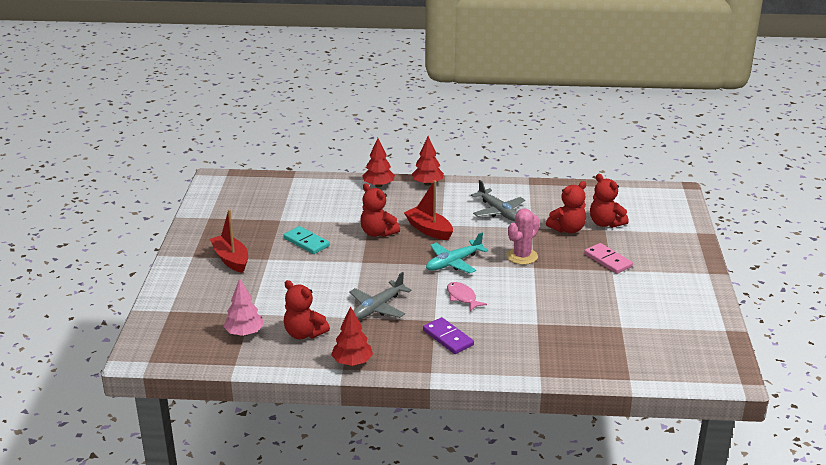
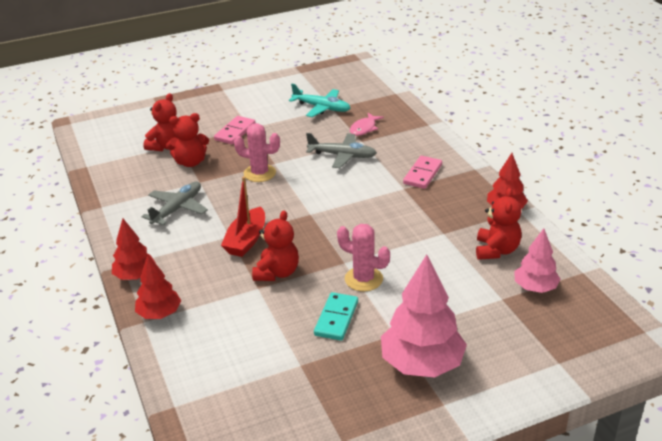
camera: 115 degrees left, 5 degrees up
red boat [210,209,248,273] -> pink tree [381,254,467,378]
grey plane [349,272,412,320] -> grey plane moved to [306,133,377,168]
purple domino [423,317,474,354] -> pink domino [403,156,442,189]
turquoise plane [426,233,488,273] -> turquoise plane moved to [289,84,350,117]
pink fish [447,282,487,311] -> pink fish moved to [350,113,384,136]
red teddy bear [546,181,586,233] -> red teddy bear turned 135 degrees clockwise [166,113,209,167]
none -> pink cactus [337,224,390,291]

